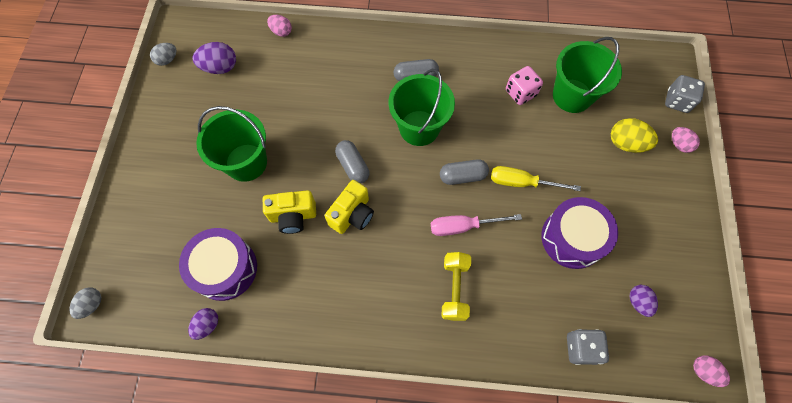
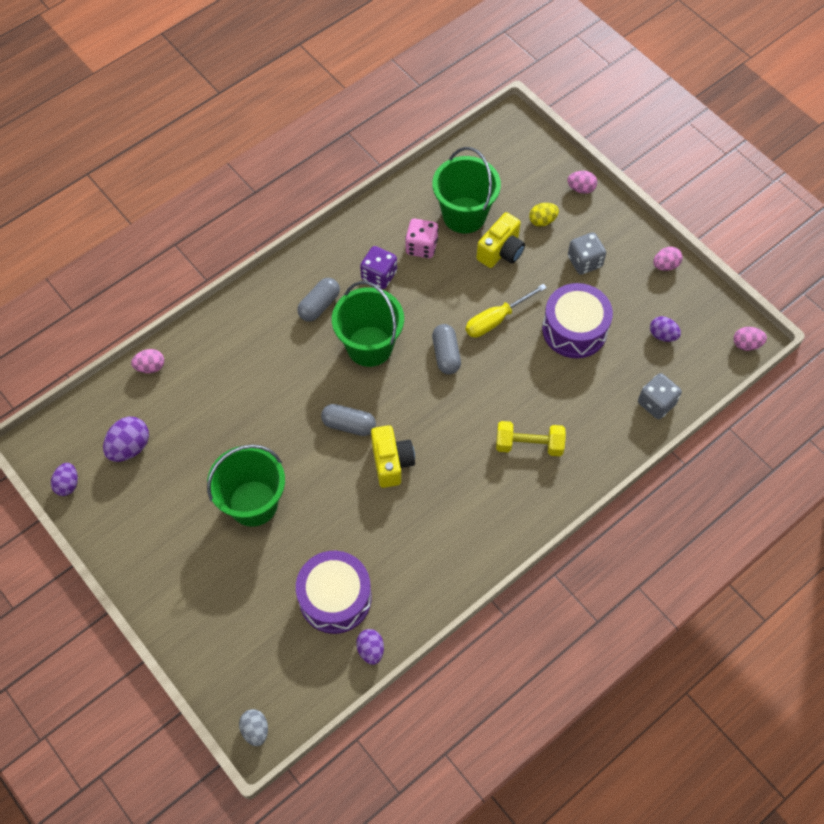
camera: 45 degrees left, 5 degrees down
grey egg [150,43,176,66] -> purple egg [51,463,78,496]
yellow camera [263,190,316,234] -> yellow camera moved to [476,212,525,268]
pink screwdriver [431,214,522,236] -> none
grey capsule [440,159,489,185] -> grey capsule turned 45 degrees counterclockwise [432,324,461,374]
yellow dumbbell [441,252,471,321] -> yellow dumbbell turned 45 degrees counterclockwise [496,421,566,456]
yellow egg [611,118,658,153] -> yellow egg [529,203,559,227], size x0.65
grey dice [665,75,705,113] -> grey dice moved to [568,232,606,275]
none -> purple dice [360,246,397,289]
none -> pink egg [653,247,683,271]

